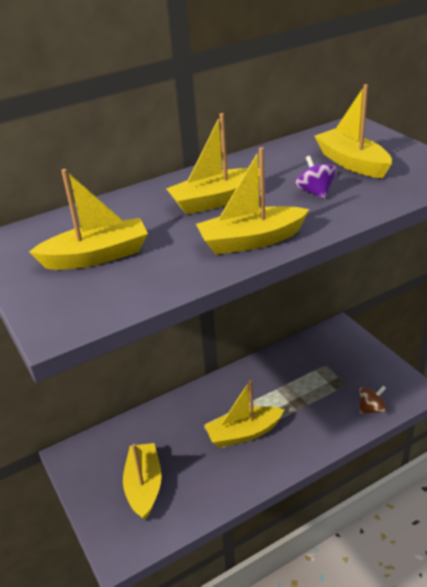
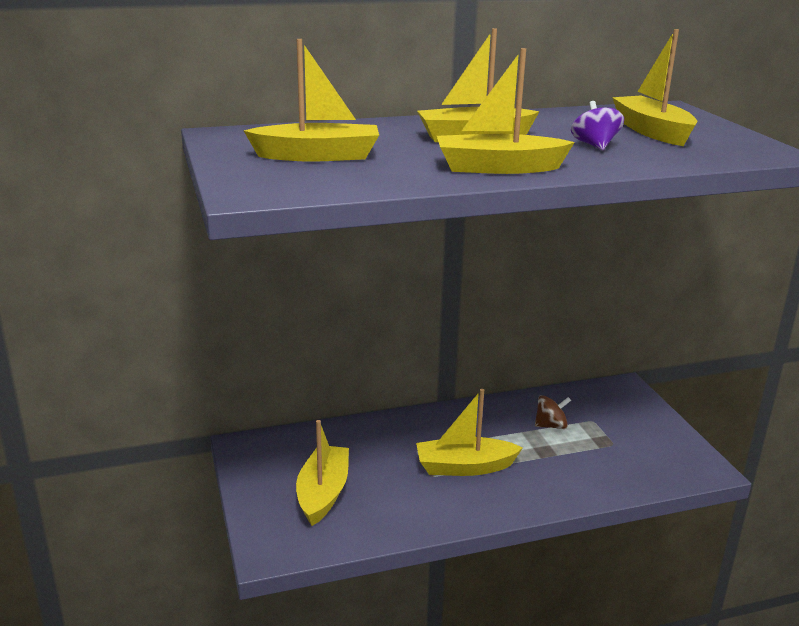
camera: 10 degrees right, 10 degrees down
brown spinning top [359,386,387,414] -> brown spinning top moved to [535,395,571,429]

